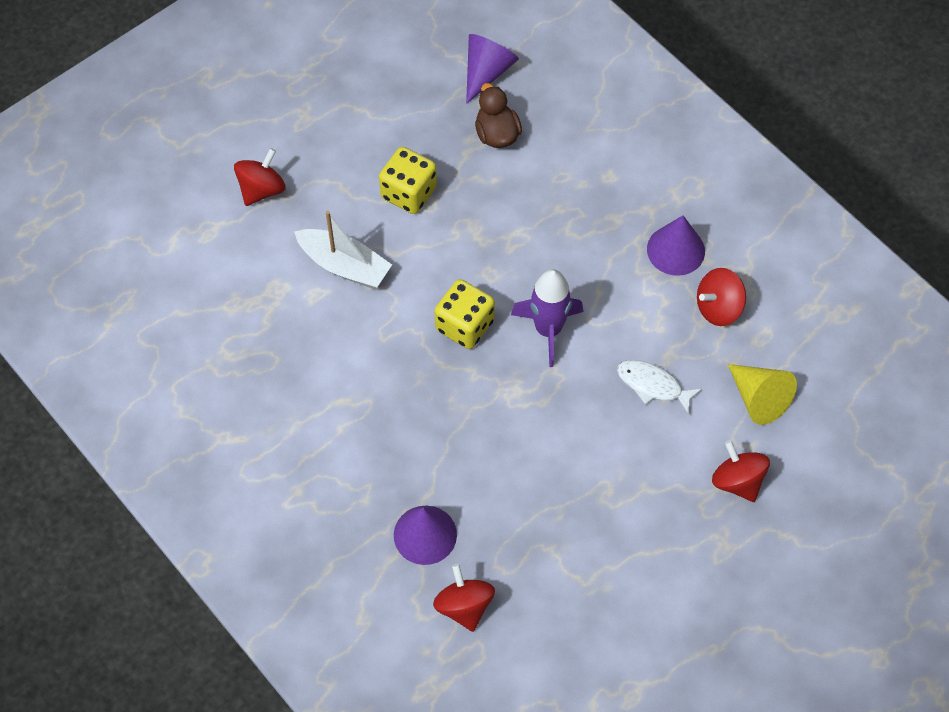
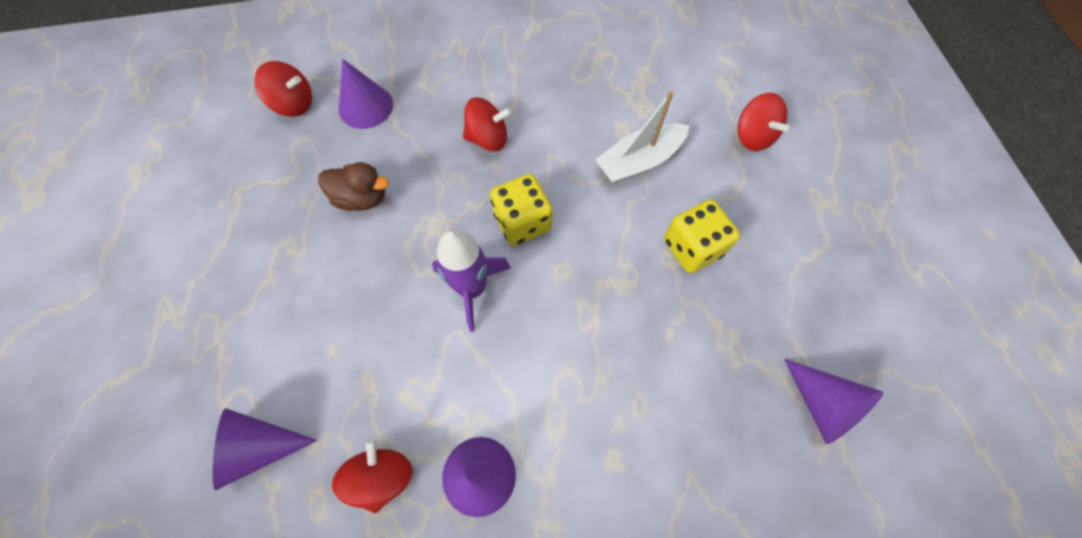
camera: 120 degrees right, 5 degrees up
brown duck [475,83,522,148] -> brown duck moved to [318,162,389,211]
white fish [617,360,702,415] -> none
red spinning top [712,440,770,502] -> red spinning top moved to [463,97,512,152]
yellow cone [728,364,797,425] -> purple cone [213,408,317,490]

